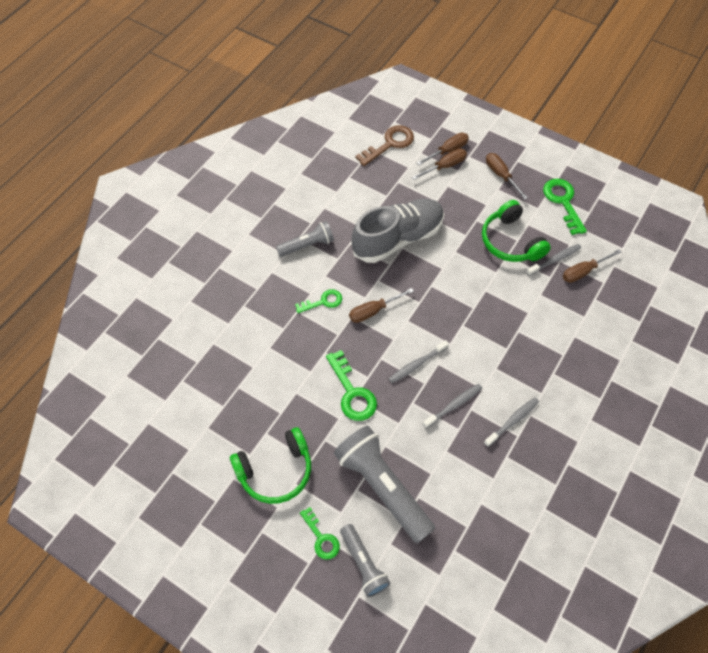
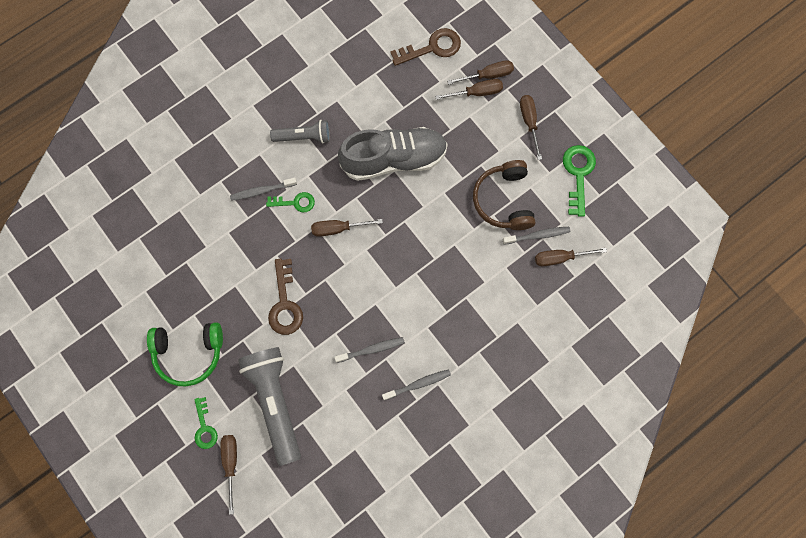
camera: 20 degrees right, 15 degrees up
green key [326,350,377,421] -> brown key [268,258,303,335]
grey flashlight [340,524,391,597] -> brown screwdriver [220,435,237,515]
grey toothbrush [389,340,449,383] -> grey toothbrush moved to [230,178,297,201]
green headphones [482,200,551,262] -> brown headphones [473,160,535,230]

